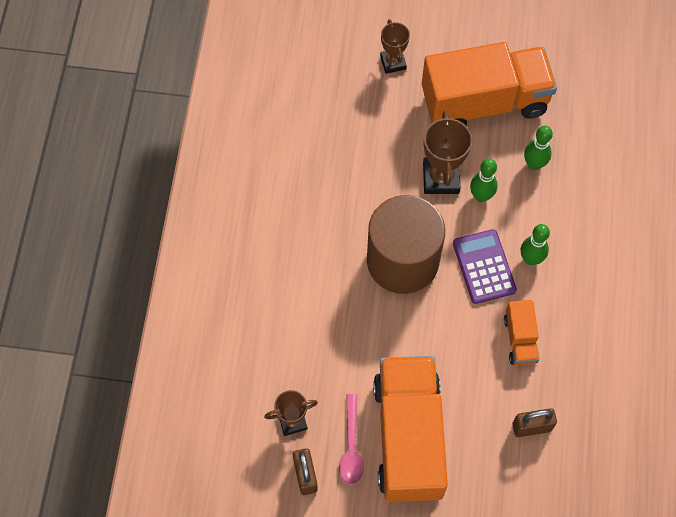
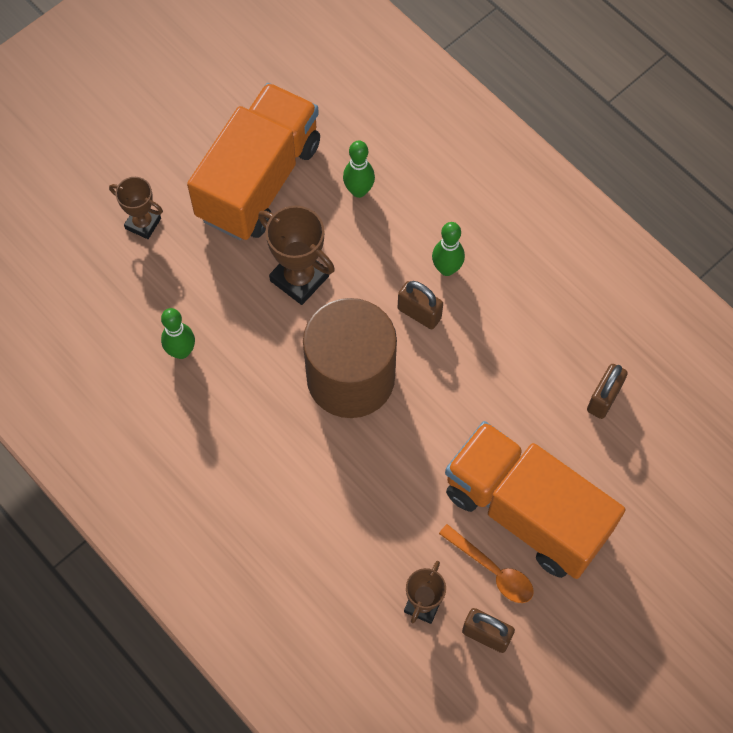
camera: 50 degrees left, 0 degrees up
pink spoon [339,394,364,485] -> orange spoon [439,524,534,603]
purple calculator [453,229,517,304] -> brown padlock [398,281,443,329]
green bowling pin [470,158,498,202] -> green bowling pin moved to [161,308,195,359]
orange truck [504,300,539,366] -> none

